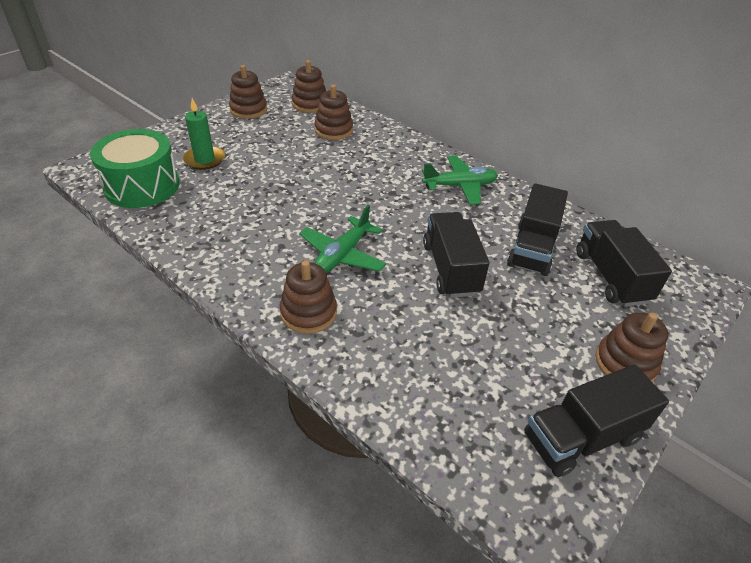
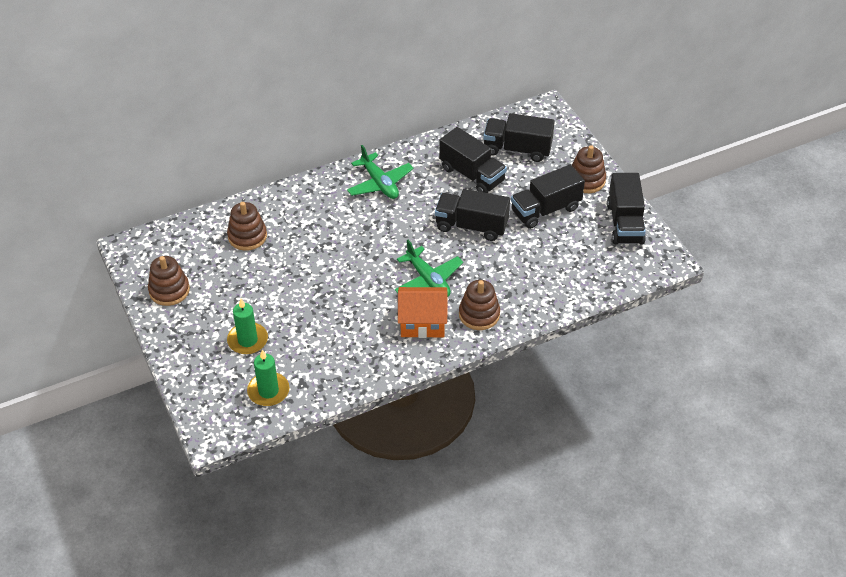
camera: 65 degrees left, 5 degrees up
green drum [90,129,180,208] -> green candle [247,350,290,406]
brown stacking toy [292,60,326,113] -> none
green plane [422,156,498,205] -> green plane turned 135 degrees clockwise [347,145,414,199]
none -> orange house [398,287,448,338]
none -> black truck [511,165,585,229]

